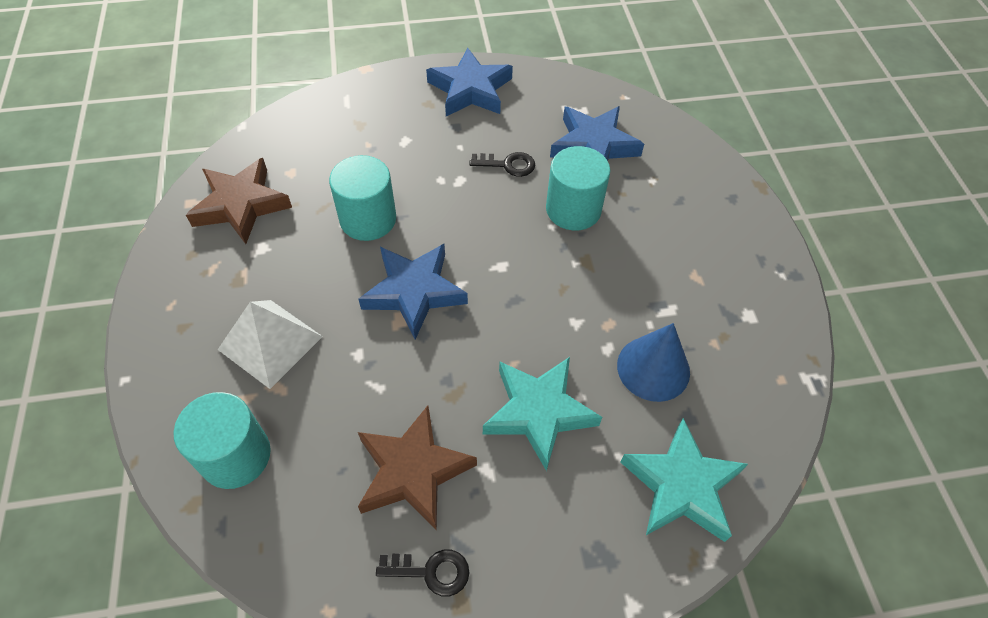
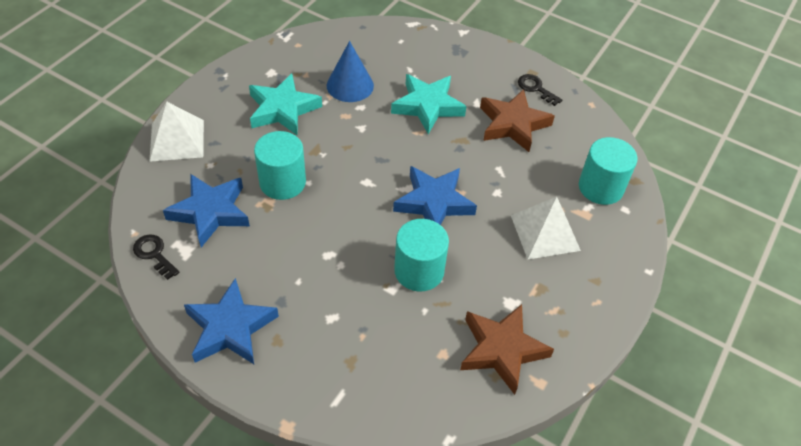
camera: 140 degrees left, 5 degrees down
black key [469,152,535,177] -> black key moved to [133,234,179,280]
turquoise star [621,418,748,542] -> turquoise star moved to [249,73,322,135]
none -> white pyramid [149,102,204,162]

